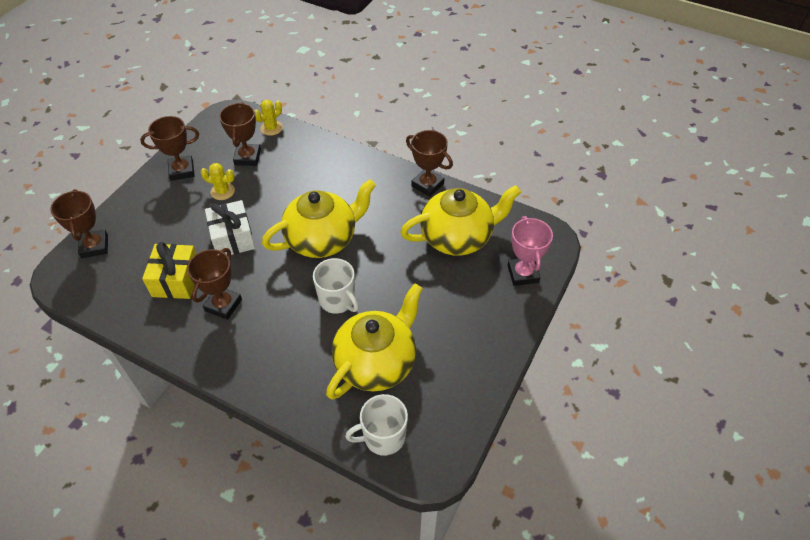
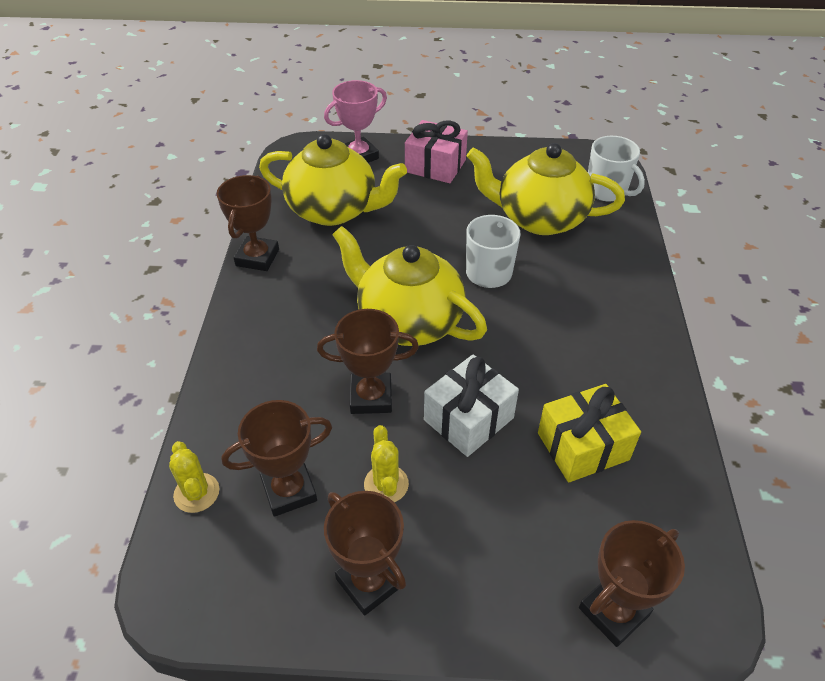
camera: 115 degrees left, 5 degrees down
brown trophy [187,248,242,320] -> brown trophy moved to [317,309,419,414]
yellow cactus [255,100,283,136] -> yellow cactus turned 45 degrees clockwise [169,441,219,513]
yellow teapot [400,185,521,256] -> yellow teapot turned 150 degrees clockwise [259,134,407,226]
none -> pink gift [405,120,468,183]

